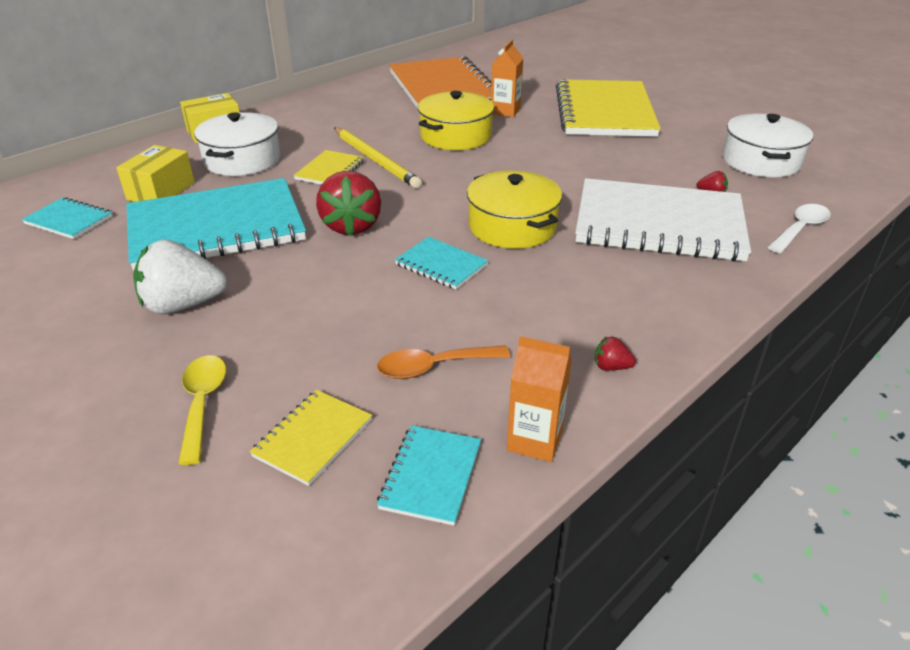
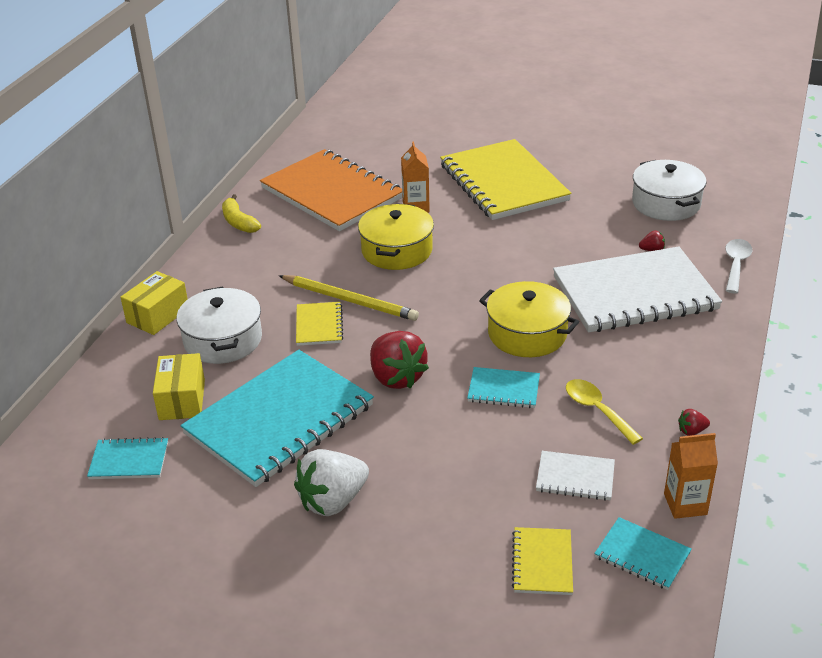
camera: 25 degrees left, 0 degrees up
yellow spoon [178,355,226,465] -> yellow spoon moved to [566,379,643,445]
orange spoon [377,345,510,379] -> white notebook [536,451,615,501]
turquoise notebook [377,425,481,526] -> turquoise notebook turned 45 degrees counterclockwise [594,517,692,590]
none -> yellow banana [222,194,261,233]

